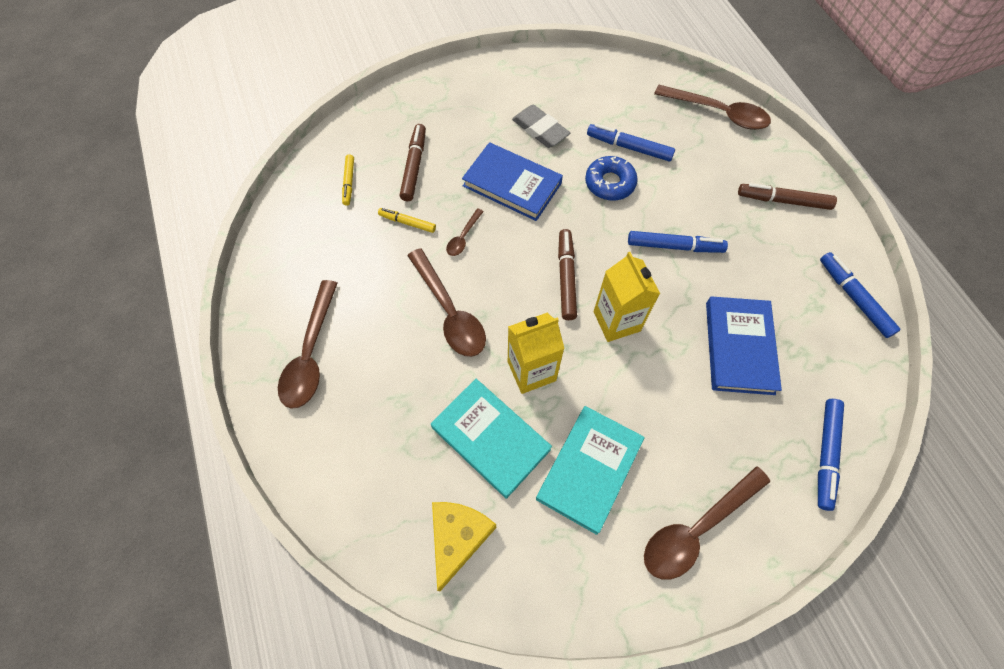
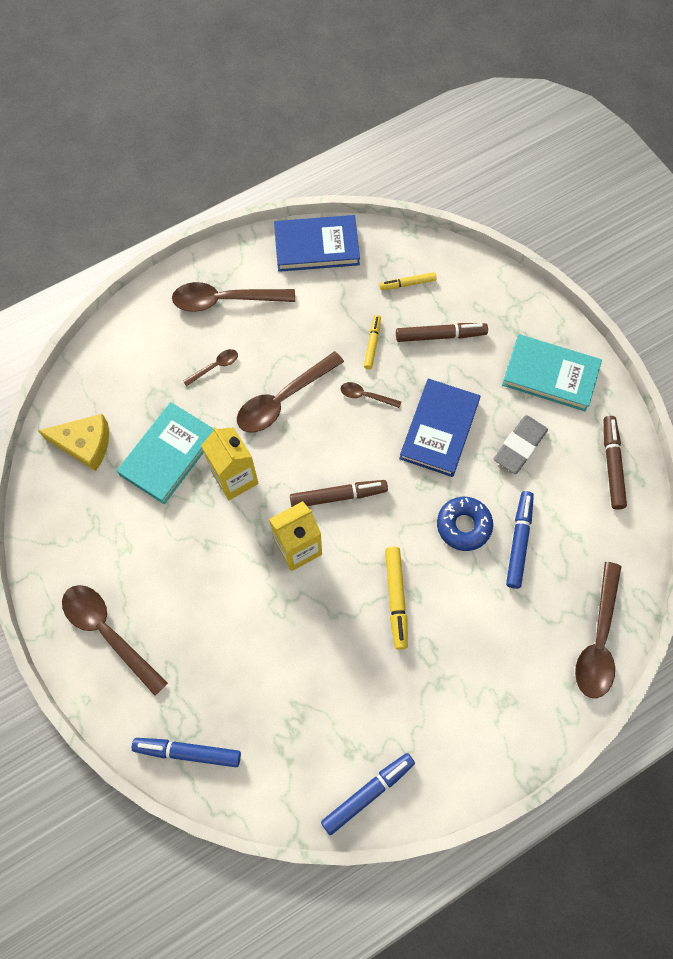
camera: 80 degrees right, 5 degrees up
turquoise book [536,406,645,535] -> turquoise book moved to [502,334,602,412]
blue marker [628,231,728,253] -> yellow marker [385,547,408,650]
blue book [706,296,782,395] -> blue book moved to [274,215,360,272]
brown marker [738,183,837,210] -> brown marker moved to [604,416,627,509]
none -> brown spoon [183,349,238,387]

